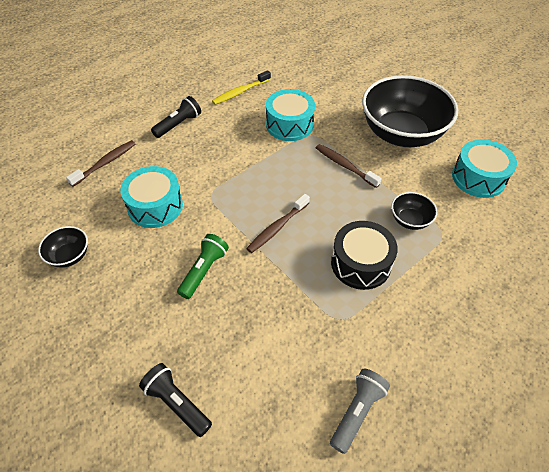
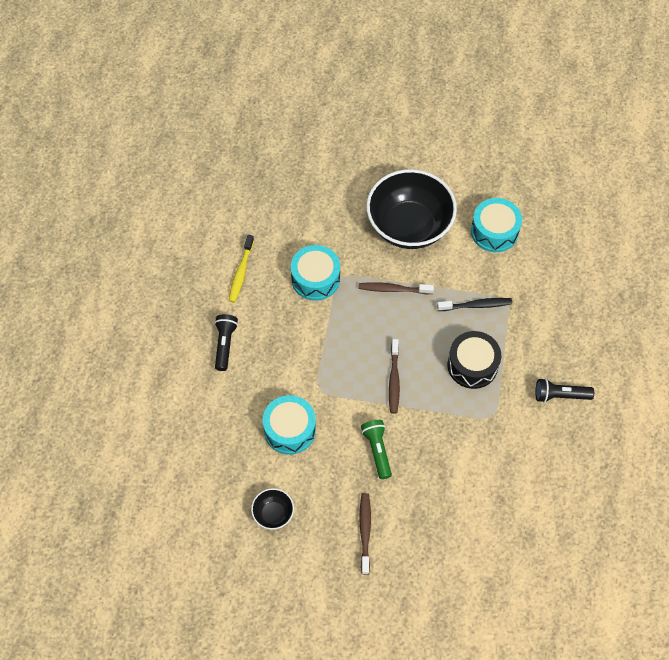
camera: 40 degrees left, 10 degrees up
brown toothbrush [66,140,135,187] -> brown toothbrush moved to [359,493,371,575]
black flashlight [139,363,212,437] -> black flashlight moved to [535,378,594,403]
grey flashlight [330,369,390,454] -> none
black bowl [391,192,437,230] -> black toothbrush [437,298,512,311]

